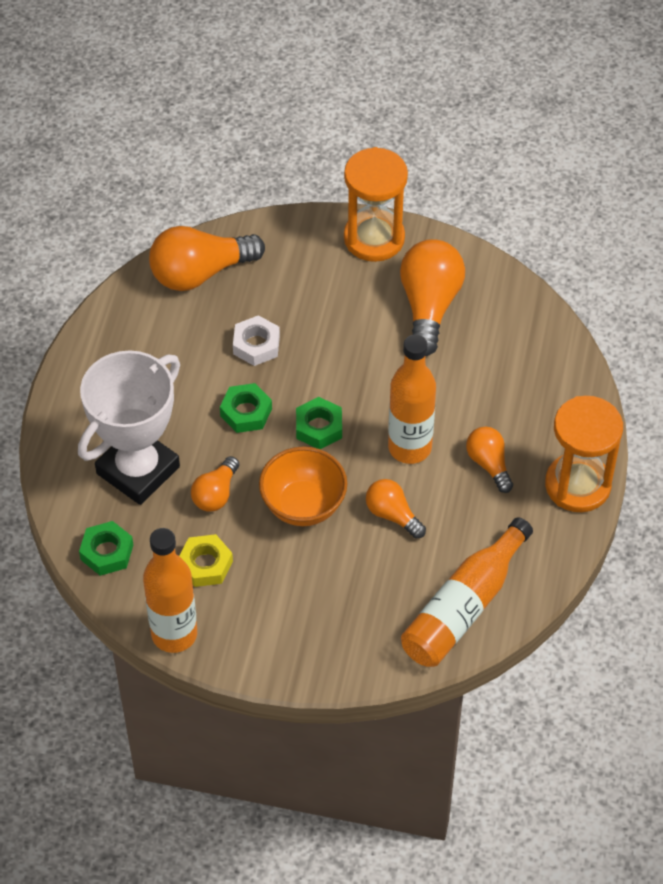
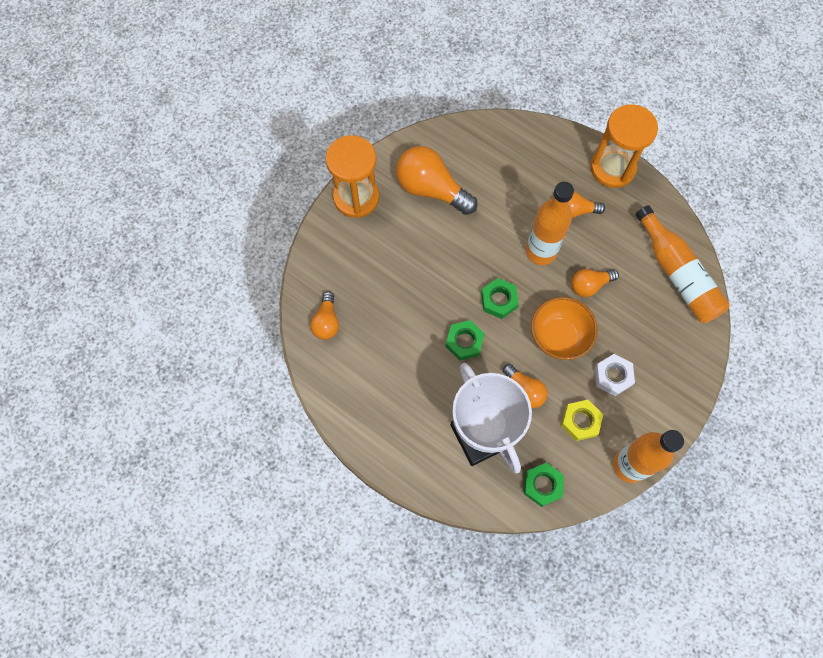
camera: 65 degrees left, 15 degrees up
orange light bulb [149,226,265,291] -> orange light bulb [310,291,339,340], size x0.56
white nut [233,315,280,366] -> white nut moved to [595,354,635,396]

